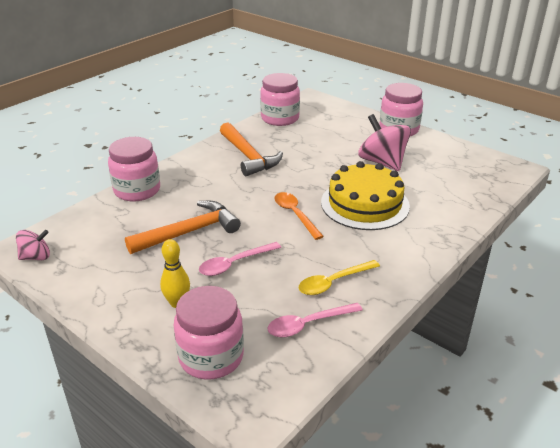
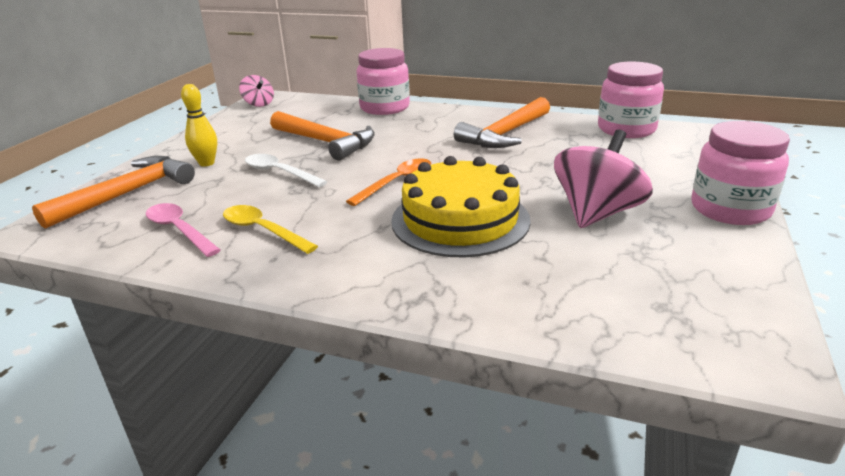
camera: 70 degrees right, 5 degrees down
pink jar [174,286,244,380] -> orange hammer [32,156,195,229]
pink spoon [199,242,281,276] -> white spoon [245,154,327,187]

